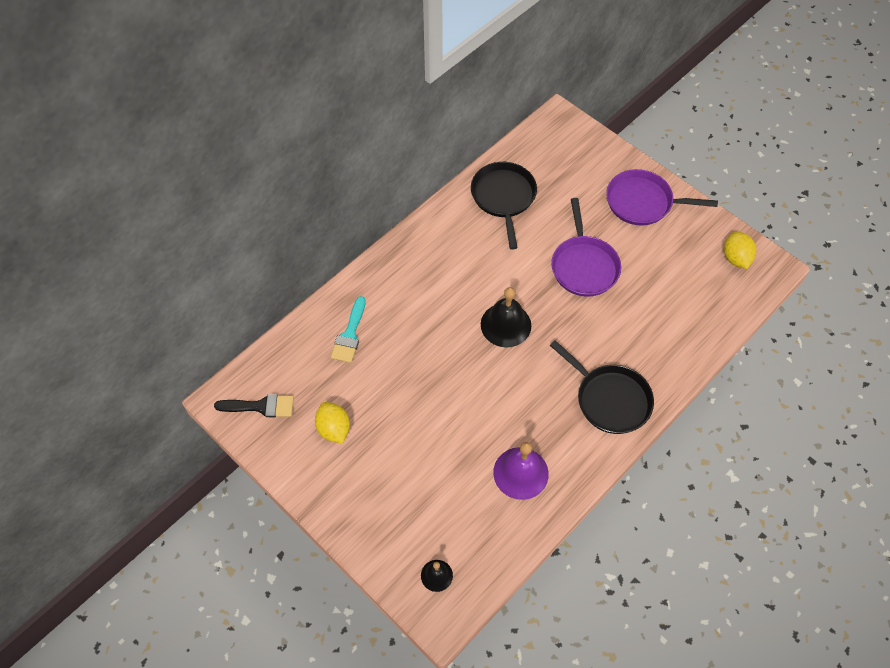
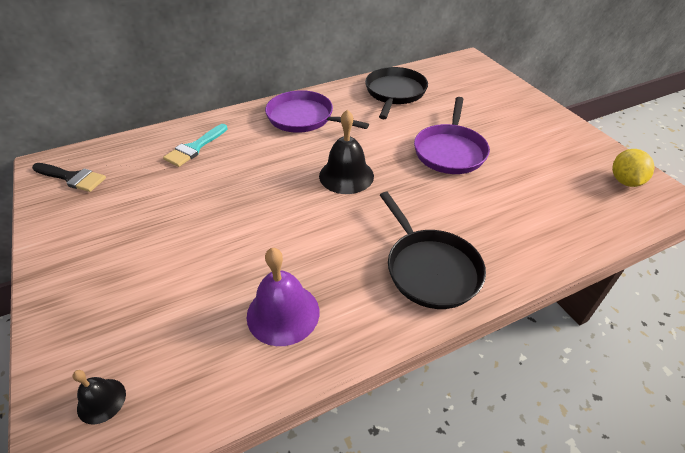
camera: 20 degrees right, 15 degrees down
yellow lemon [315,402,350,444] -> none
purple pan [606,169,718,226] -> purple pan moved to [265,90,369,133]

